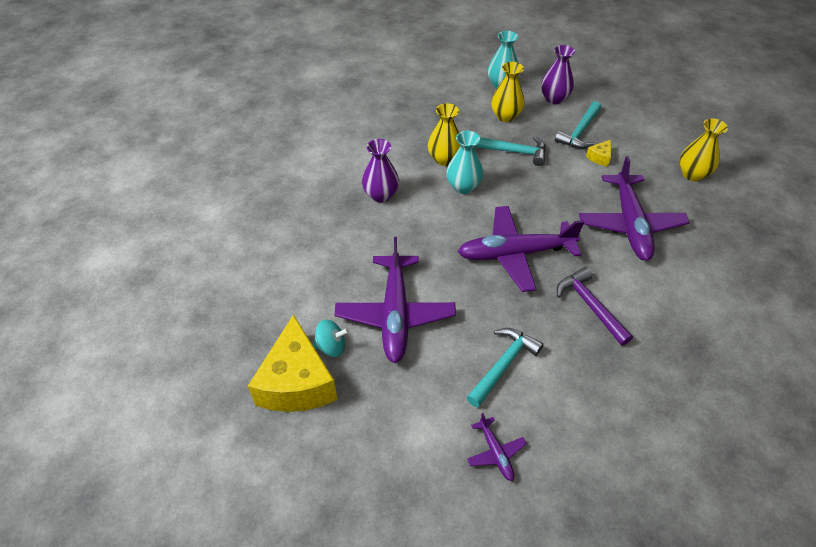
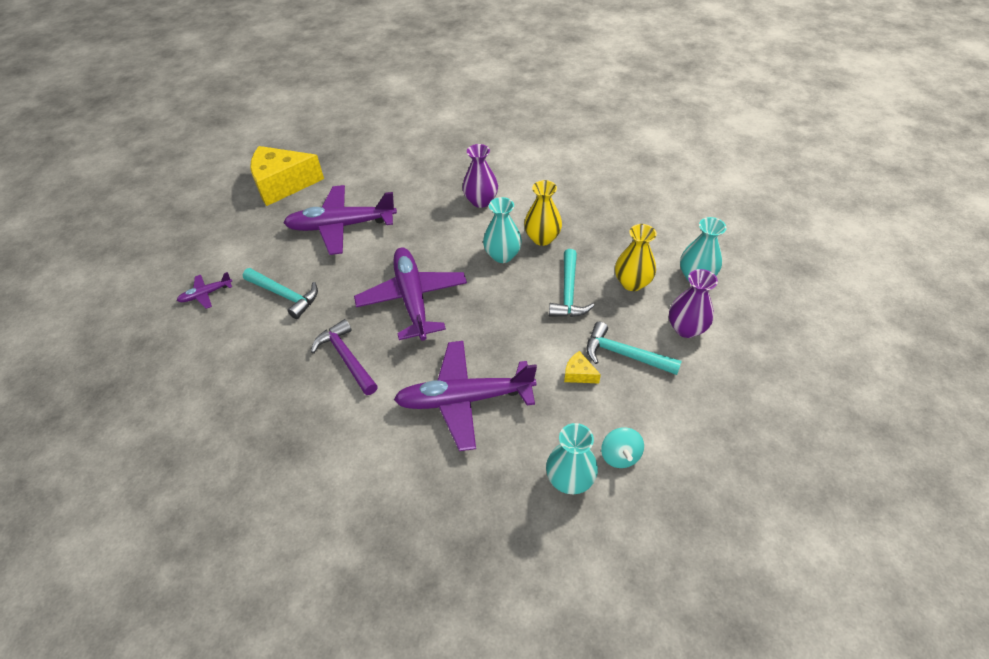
camera: 85 degrees right, 0 degrees up
turquoise spinning top [313,320,349,357] -> turquoise spinning top moved to [601,427,644,468]
purple hammer [557,267,633,346] -> purple hammer turned 90 degrees counterclockwise [311,319,378,395]
yellow vase [680,118,728,181] -> turquoise vase [546,423,598,494]

